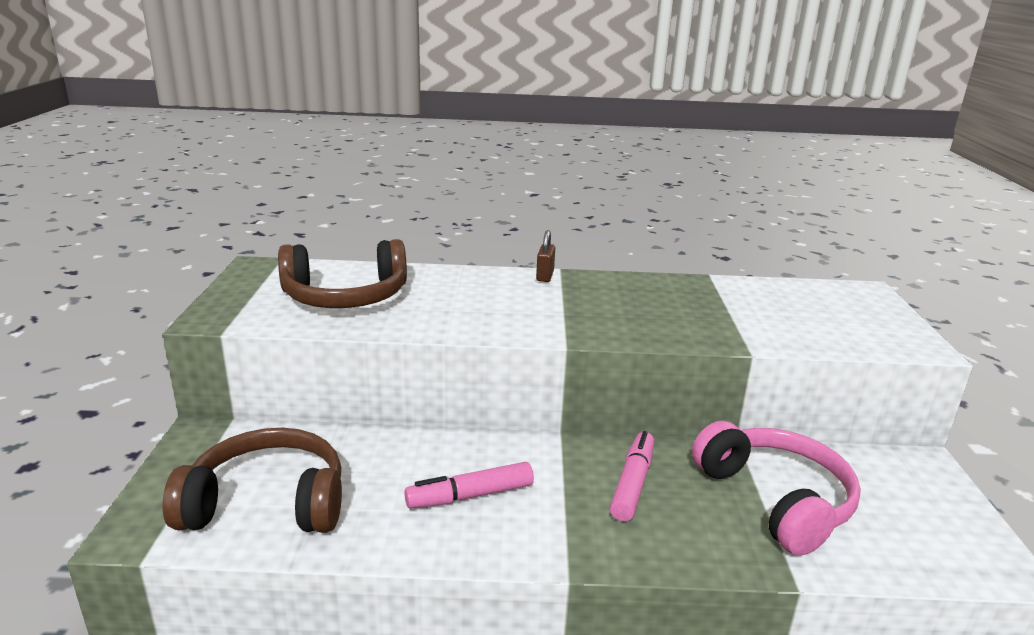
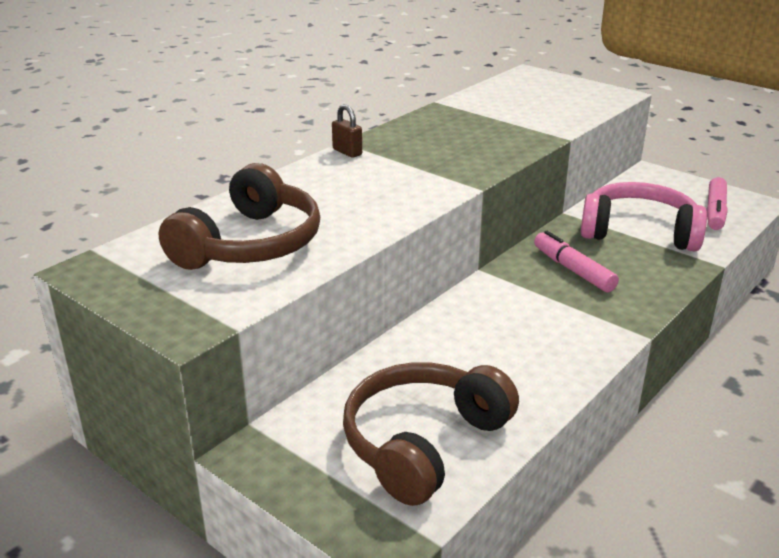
camera: 50 degrees left, 5 degrees up
pink marker [405,462,534,509] -> pink marker moved to [706,177,727,230]

